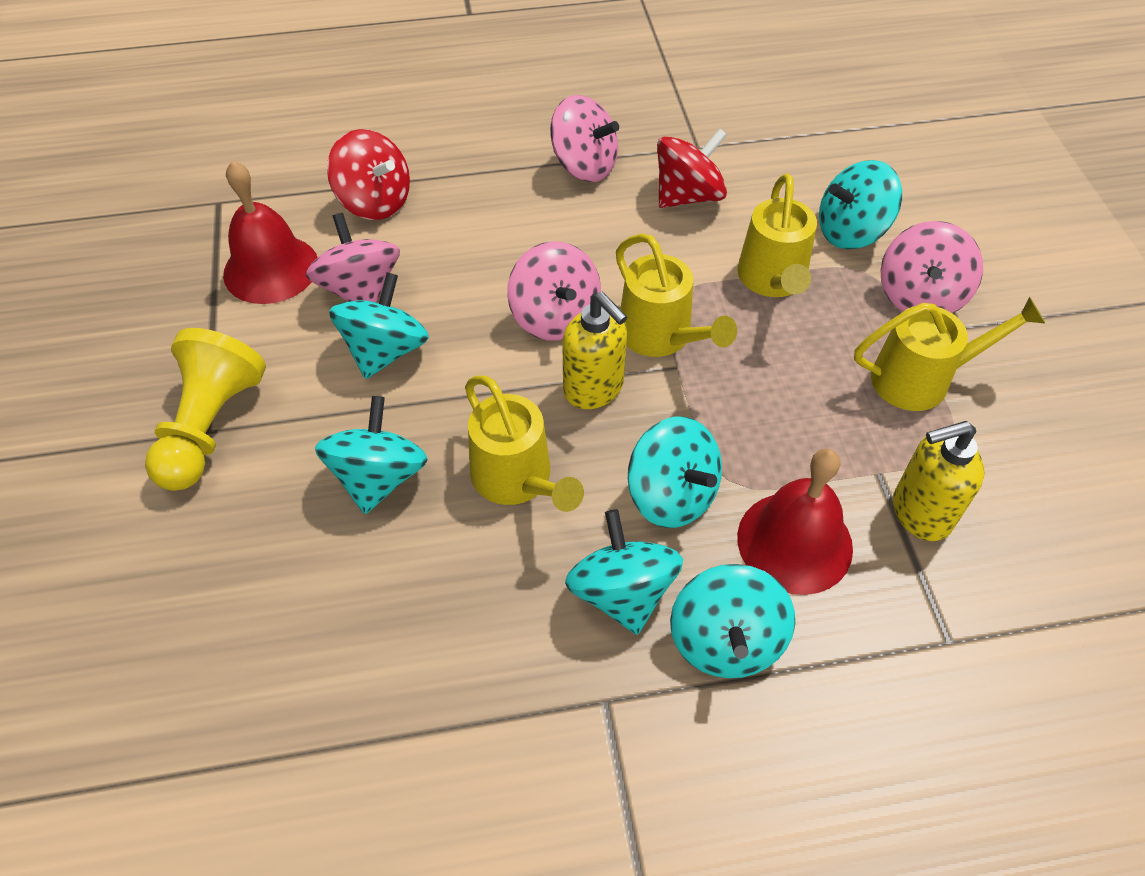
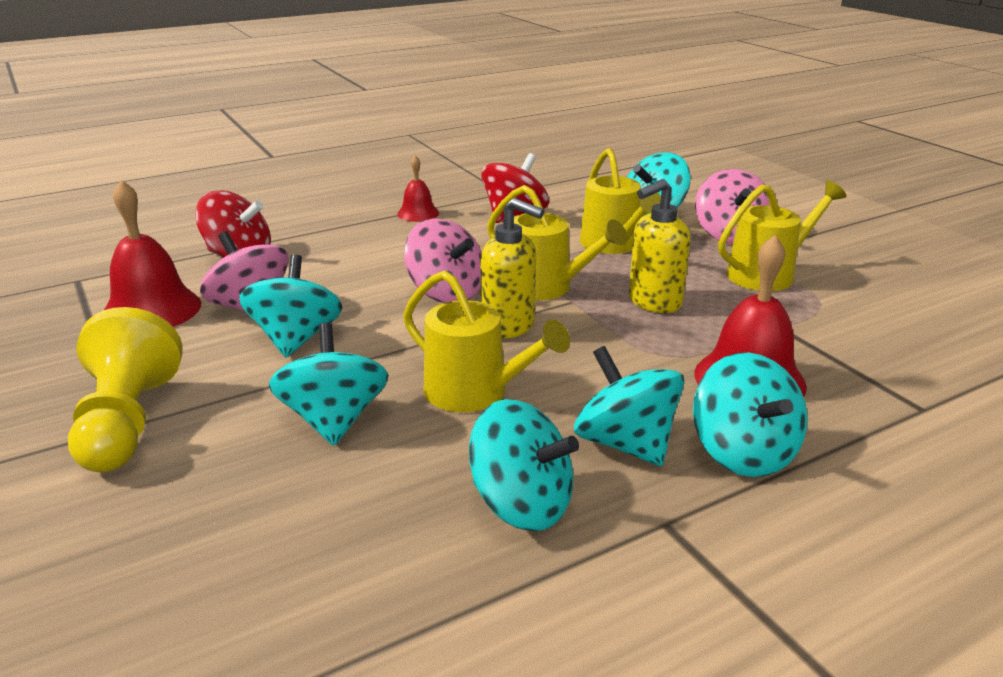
camera: 20 degrees left, 25 degrees down
pink spinning top [550,95,619,182] -> red bell [397,156,439,222]
turquoise spinning top [628,417,722,528] -> turquoise spinning top moved to [469,399,579,531]
yellow soap dispenser [893,421,984,541] -> yellow soap dispenser moved to [629,179,691,313]

